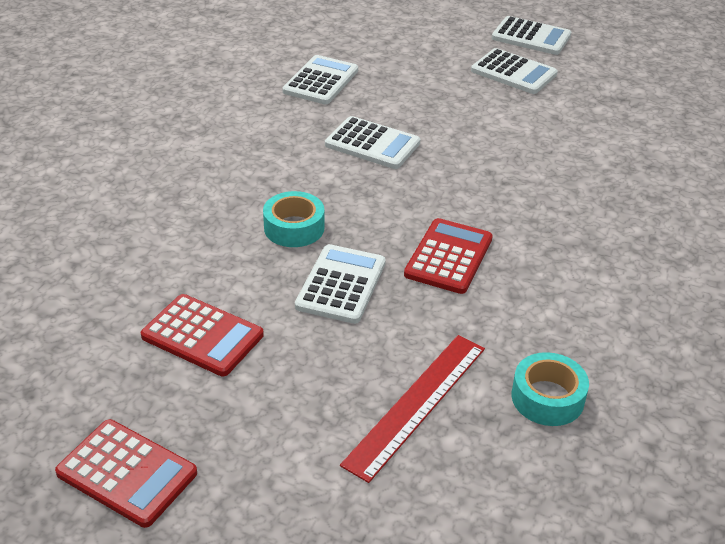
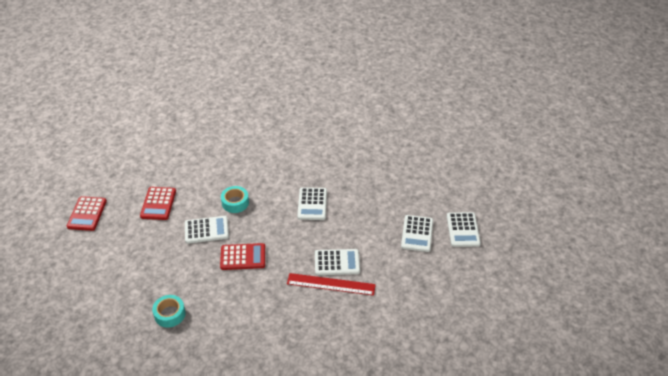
camera: 65 degrees right, 5 degrees up
white calculator [282,55,358,104] -> white calculator moved to [315,249,360,275]
red ruler [340,335,485,483] -> red ruler moved to [287,273,376,296]

